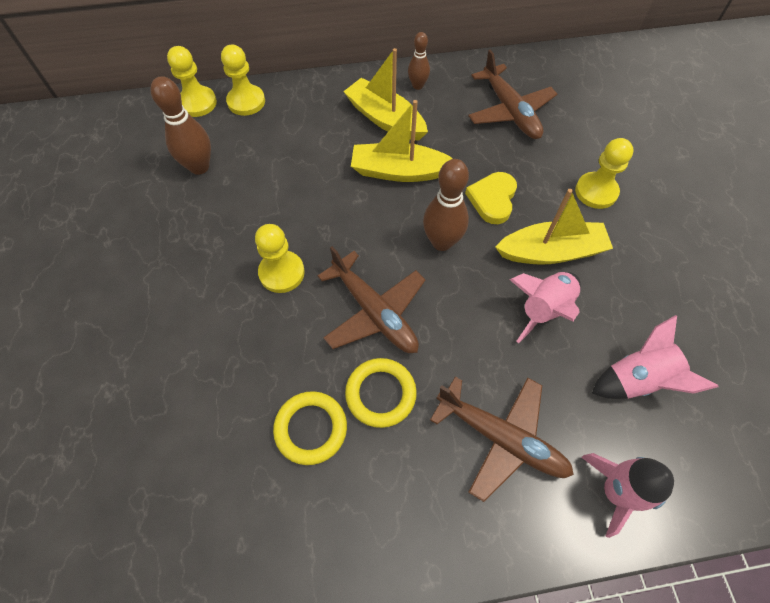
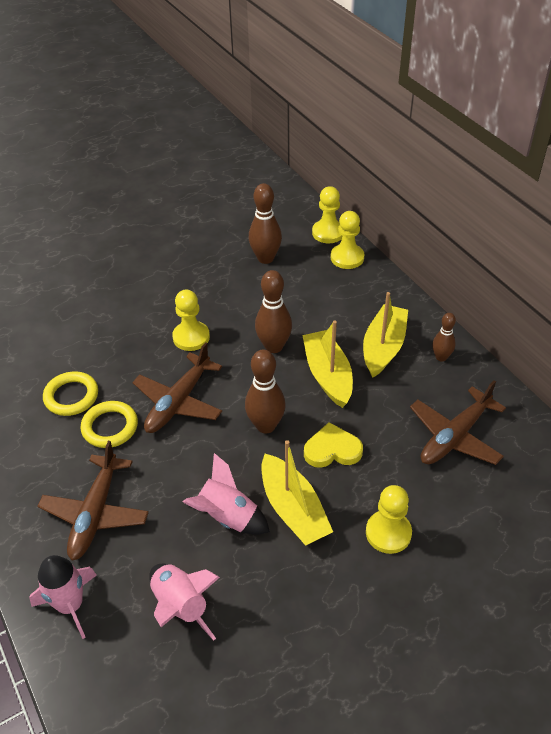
camera: 70 degrees right, 15 degrees down
none -> brown bowling pin [255,270,292,353]

